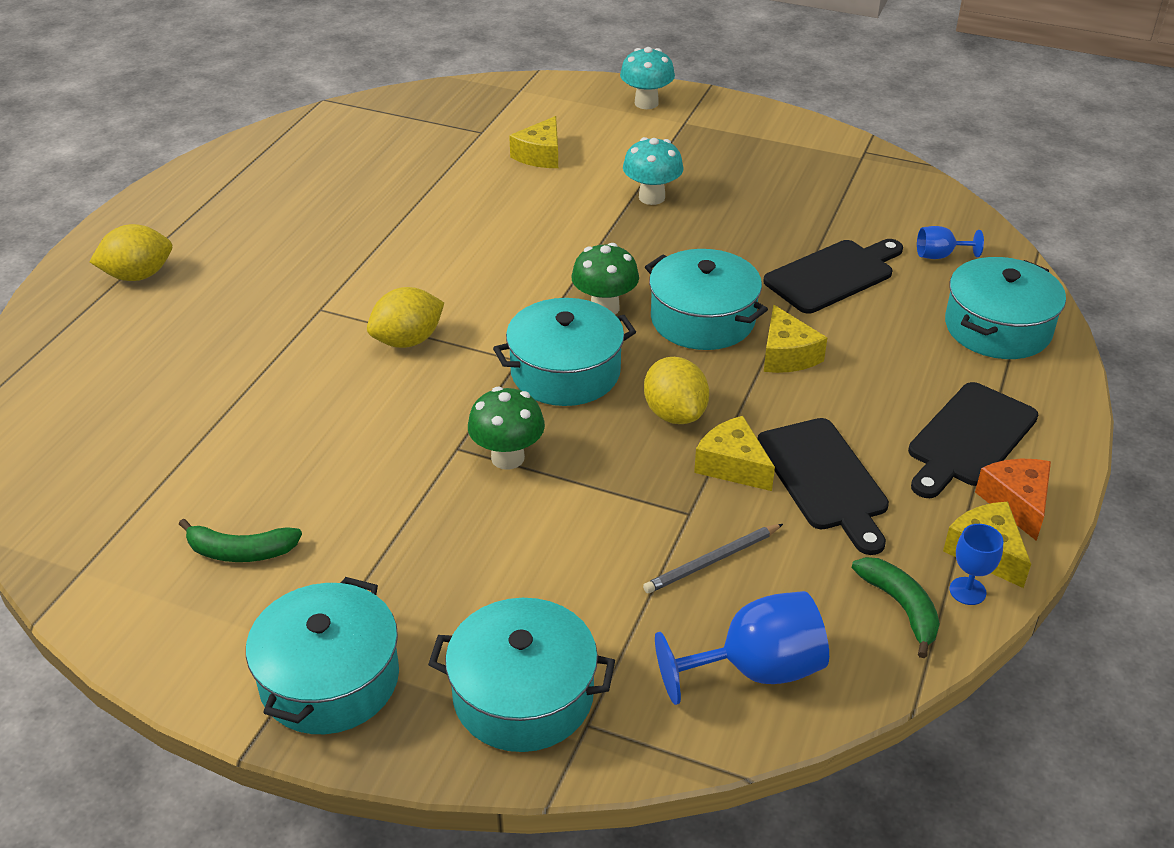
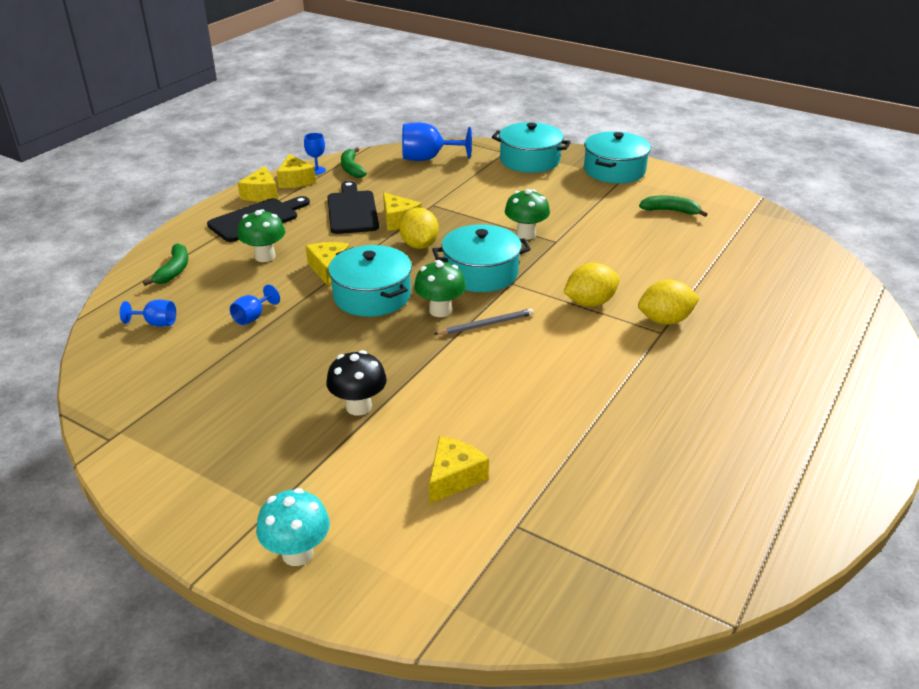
camera: 170 degrees left, 5 degrees down
yellow lemon [89,224,172,281] -> yellow lemon moved to [638,280,699,325]
turquoise mushroom [623,137,684,205] -> black mushroom [326,350,387,416]
grey pencil [643,524,783,593] -> grey pencil moved to [434,309,534,335]
black cutting board [763,239,903,313] -> blue goblet [230,284,280,325]
turquoise pot [945,257,1066,359] -> green banana [143,243,188,286]
orange cheese [975,459,1051,541] -> yellow cheese [238,166,278,201]
none -> green mushroom [237,209,285,262]

